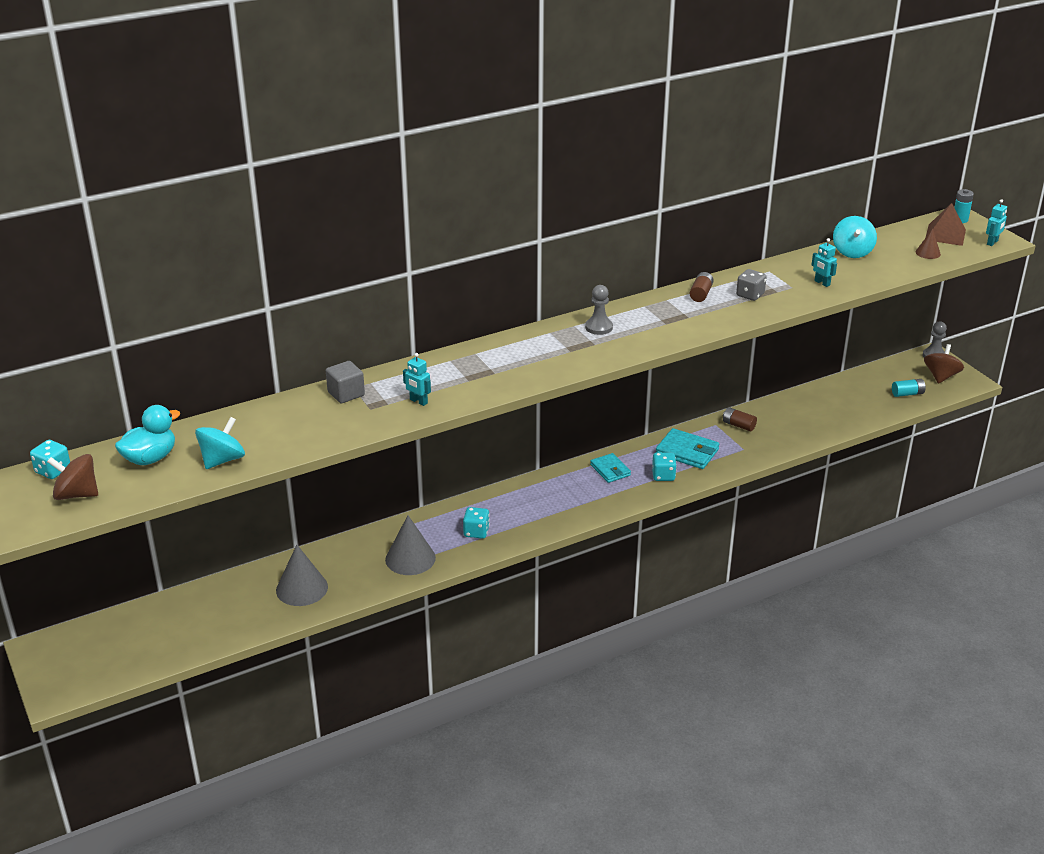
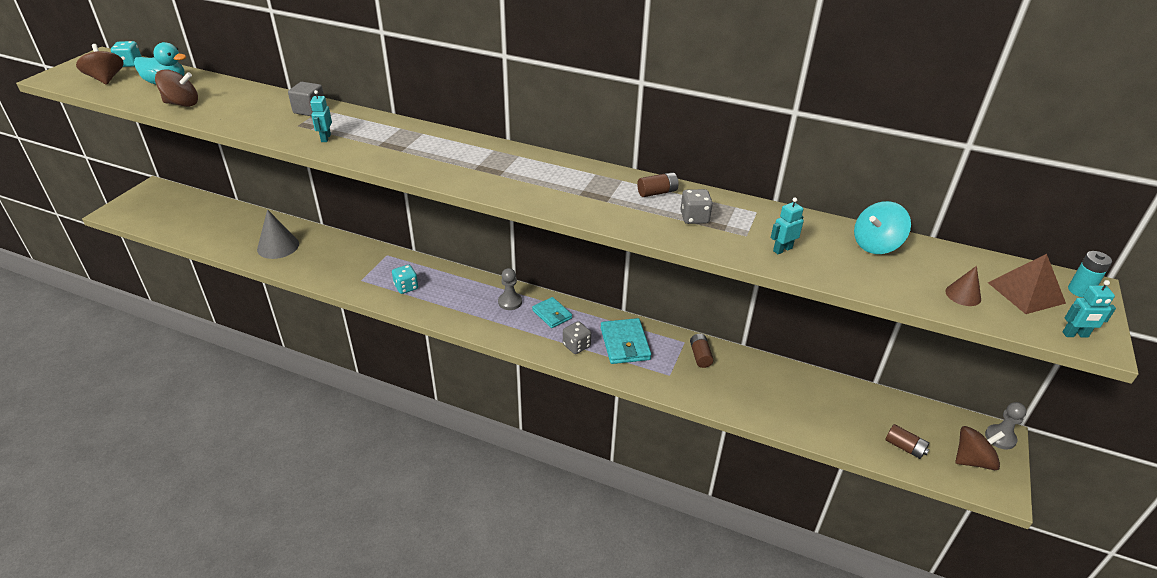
camera: 50 degrees right, 5 degrees up
turquoise spinning top [195,417,245,469] -> brown spinning top [155,69,198,107]
grey cone [385,515,436,575] -> none
grey pawn [585,285,613,335] -> grey pawn moved to [498,268,522,310]
turquoise wallet [590,453,631,483] -> turquoise wallet turned 60 degrees counterclockwise [532,297,572,328]
turquoise dice [652,453,677,481] -> grey dice [563,321,591,354]
turquoise robot [812,238,837,287] -> turquoise robot turned 45 degrees clockwise [771,198,804,254]
turquoise battery [892,379,926,397] -> brown battery [885,424,929,459]

